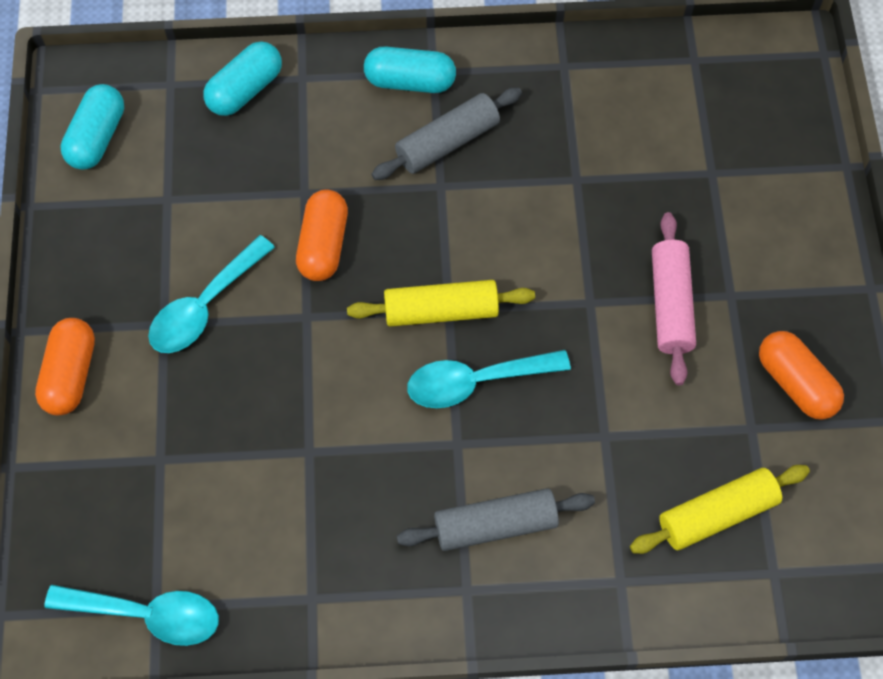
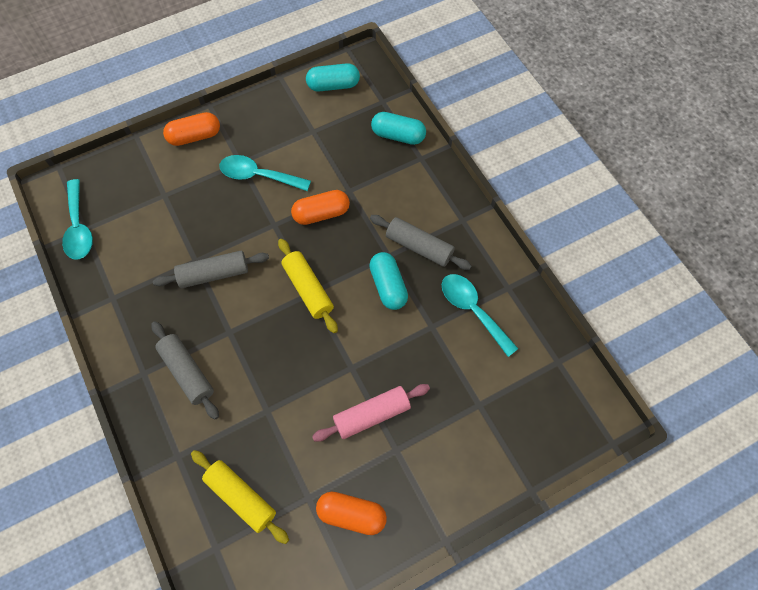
camera: 65 degrees right, 0 degrees up
turquoise capsule [364,46,456,93] -> turquoise capsule moved to [369,252,408,310]
turquoise spoon [407,350,571,408] -> turquoise spoon moved to [442,274,519,357]
orange capsule [759,331,844,420] -> orange capsule turned 75 degrees clockwise [316,492,387,535]
none -> grey rolling pin [153,251,269,288]

